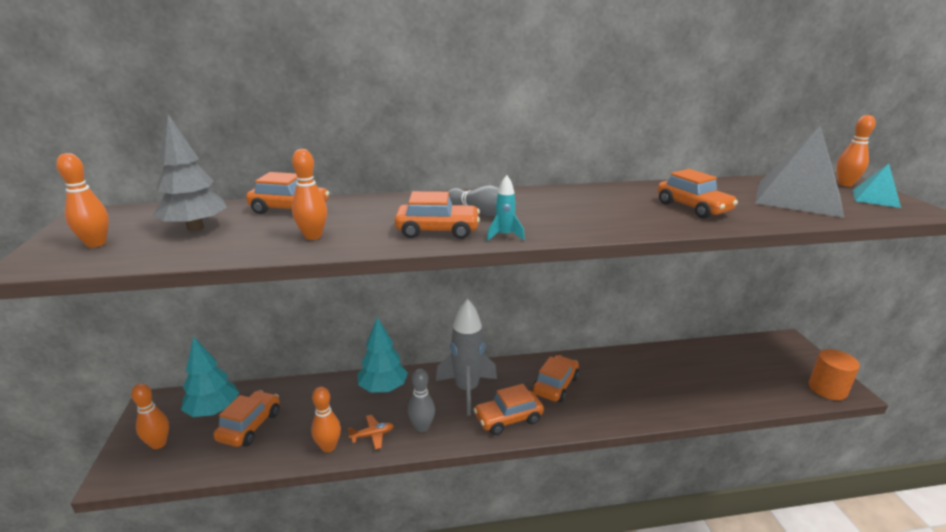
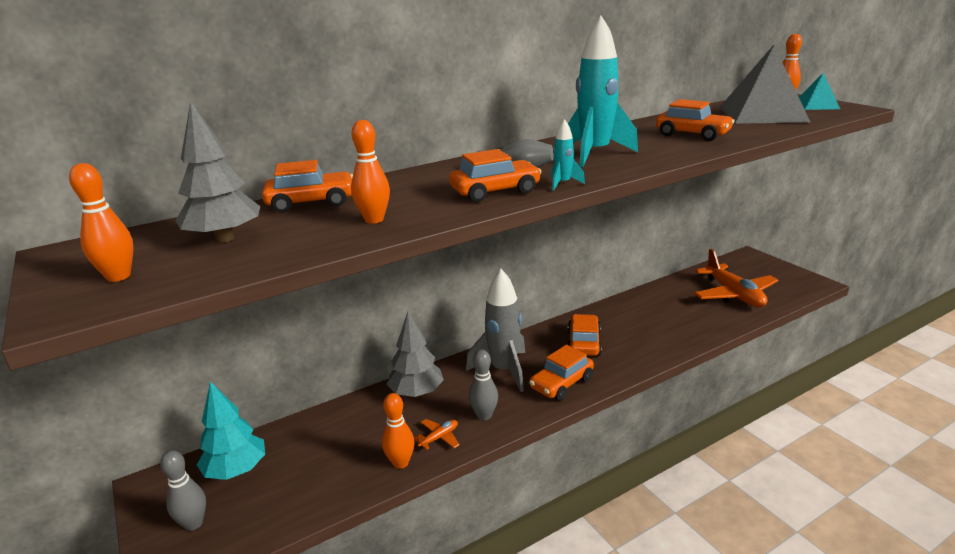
camera: 20 degrees left, 0 degrees up
orange bowling pin [131,383,169,449] -> grey bowling pin [160,450,206,531]
orange car [213,390,280,447] -> none
turquoise tree [357,317,408,392] -> grey tree [387,312,444,397]
orange cylinder [809,349,860,400] -> none
none -> turquoise rocket [568,16,638,167]
none -> orange plane [694,249,778,307]

